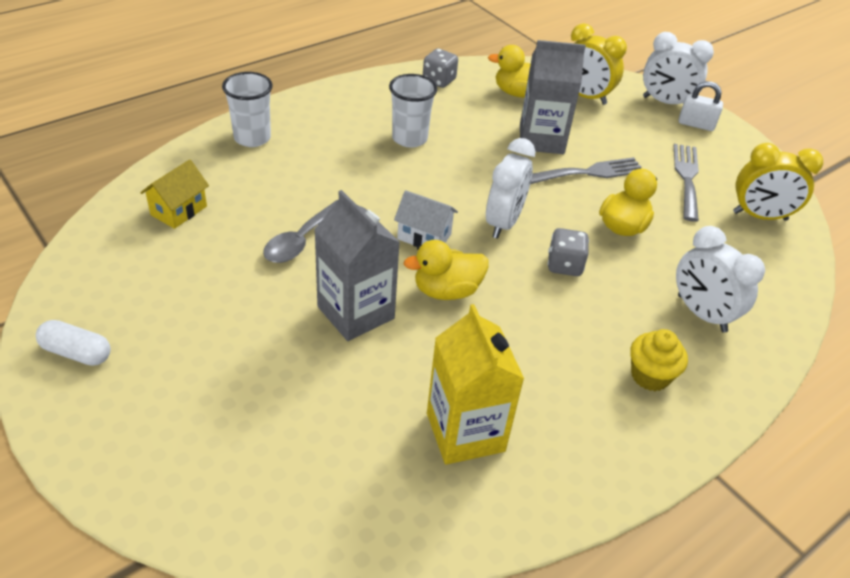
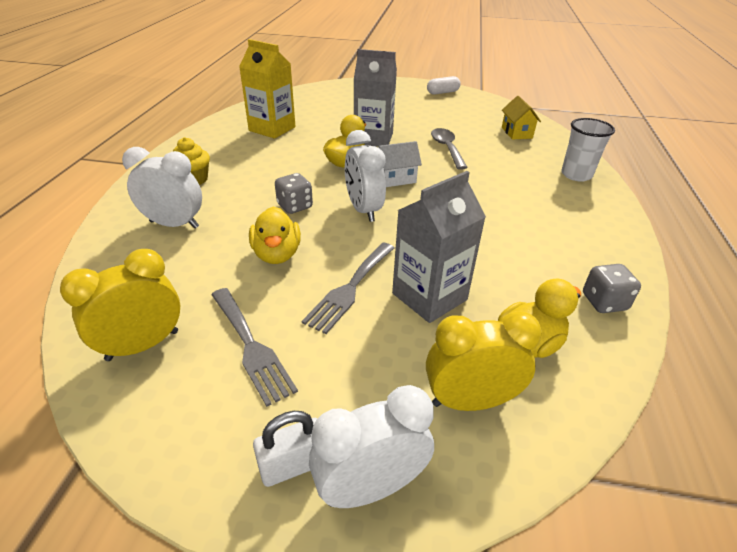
camera: 140 degrees right, 5 degrees down
white cup [389,74,437,148] -> none

